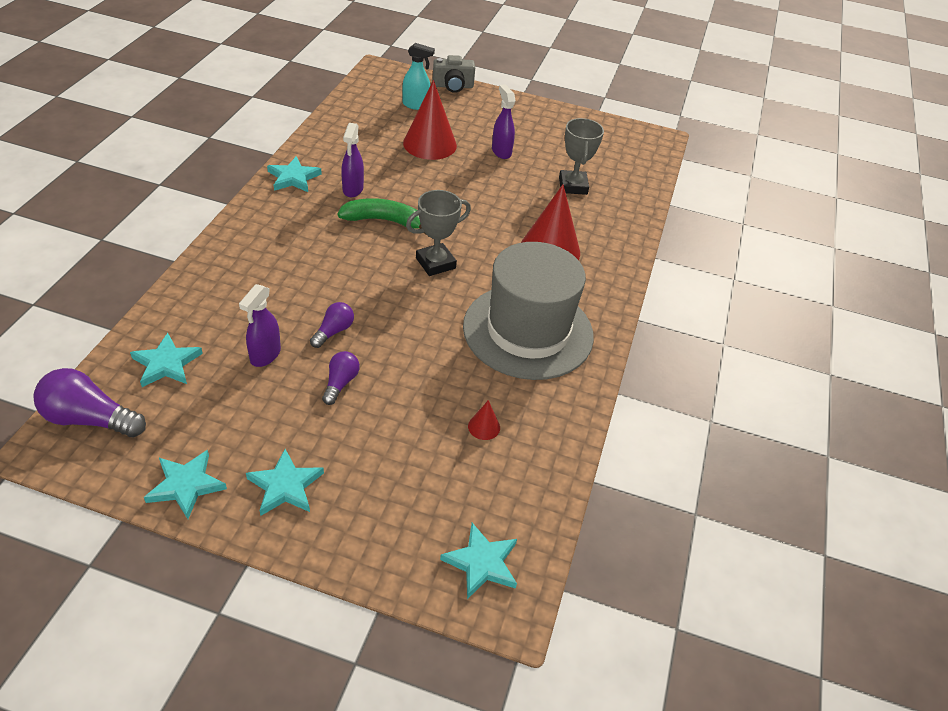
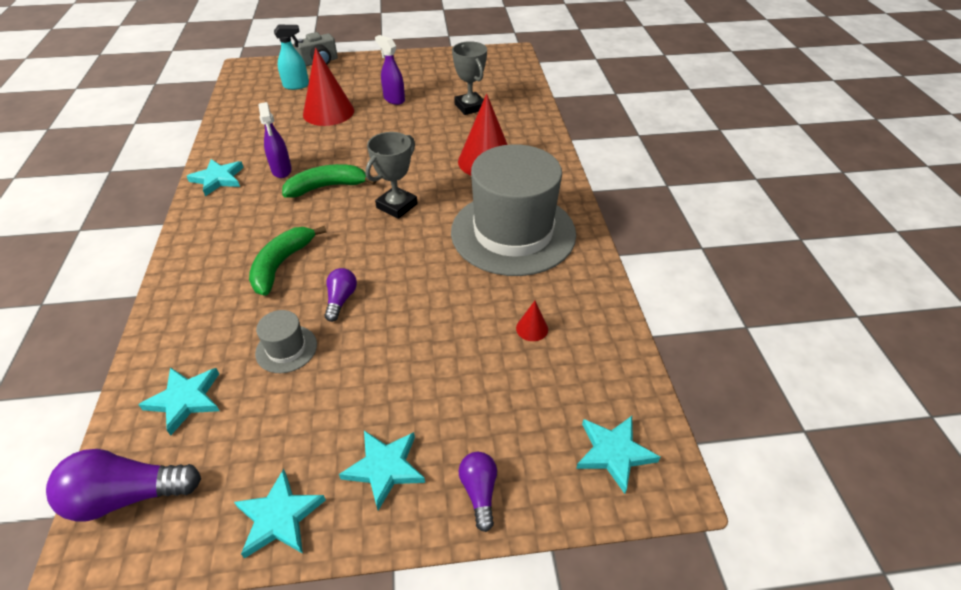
camera: 20 degrees left, 0 degrees up
purple spray bottle [239,284,281,367] -> grey hat [255,310,317,373]
purple light bulb [322,351,360,405] -> purple light bulb moved to [459,452,497,532]
none -> green banana [249,226,327,296]

